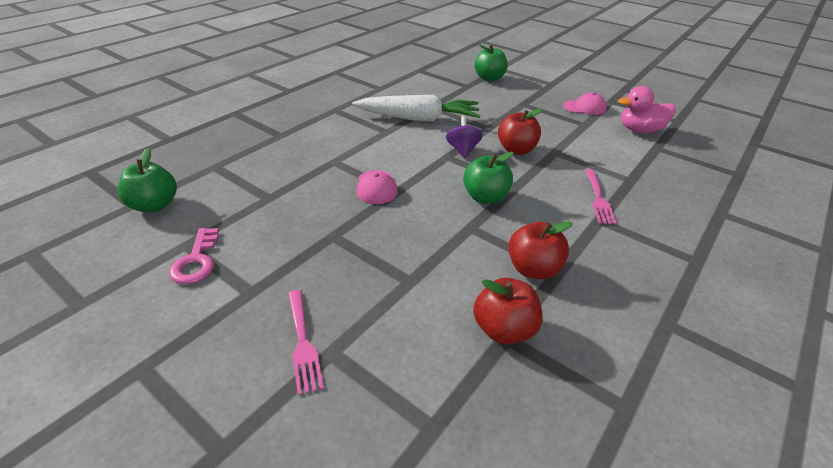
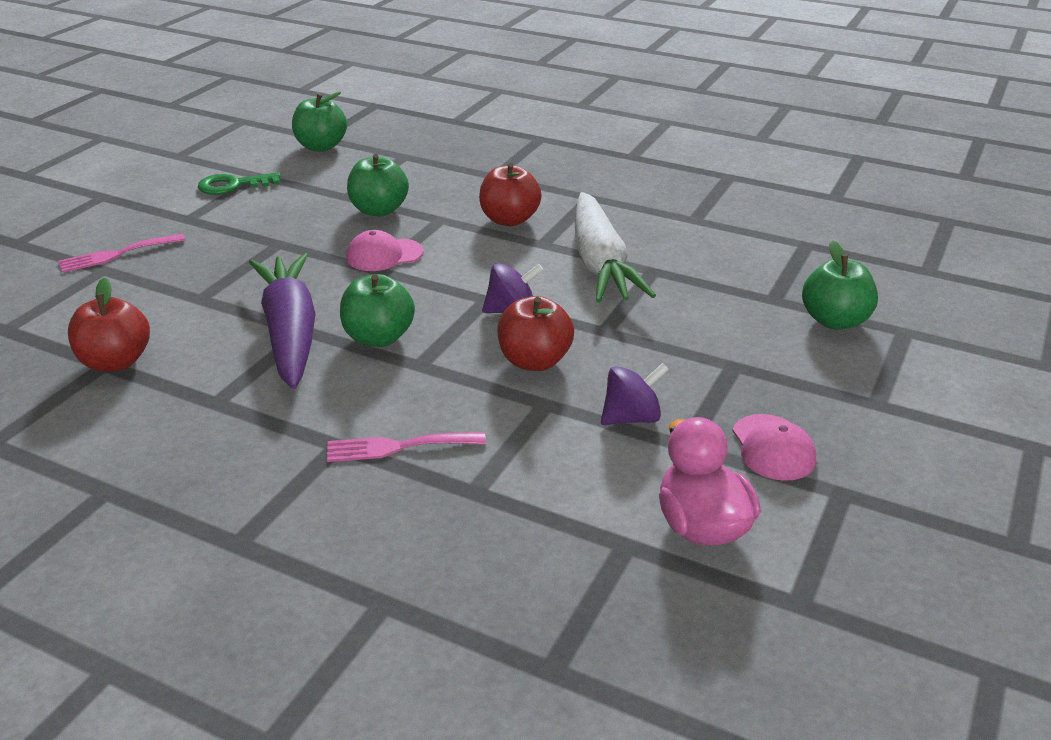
camera: 80 degrees right, 5 degrees down
pink key [169,228,219,284] -> green key [198,172,281,195]
red apple [508,221,573,279] -> red apple moved to [479,163,542,226]
none -> purple carrot [249,253,316,389]
none -> green apple [347,154,409,216]
none -> purple spinning top [601,363,669,425]

